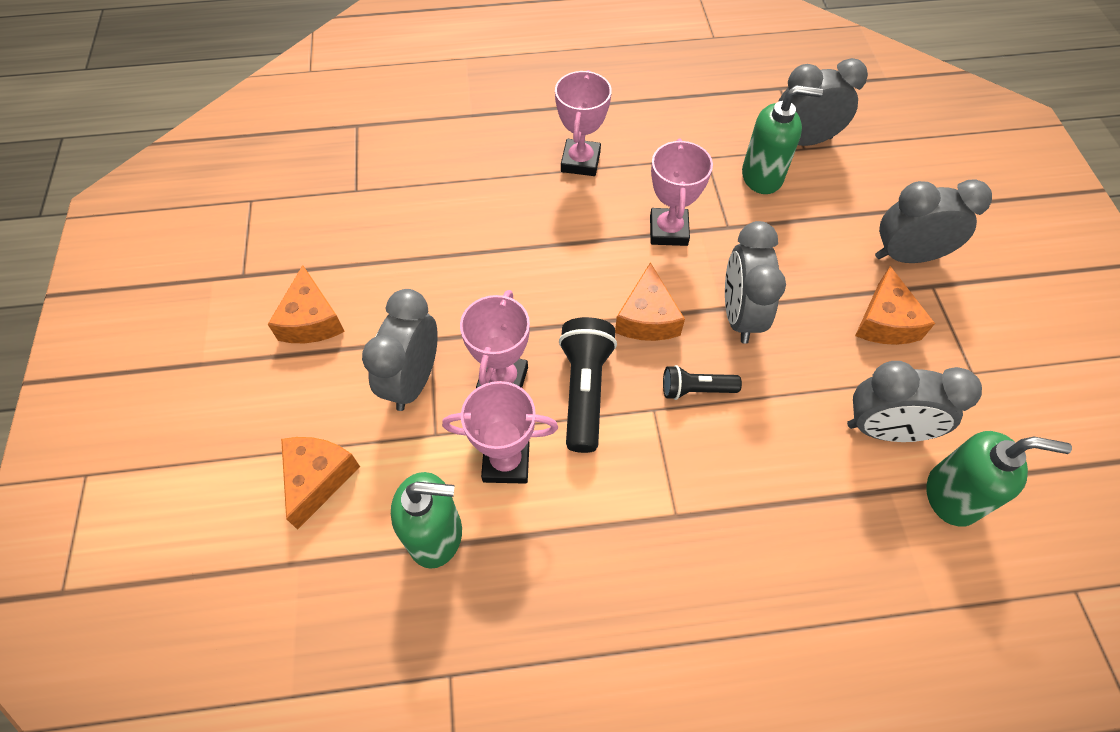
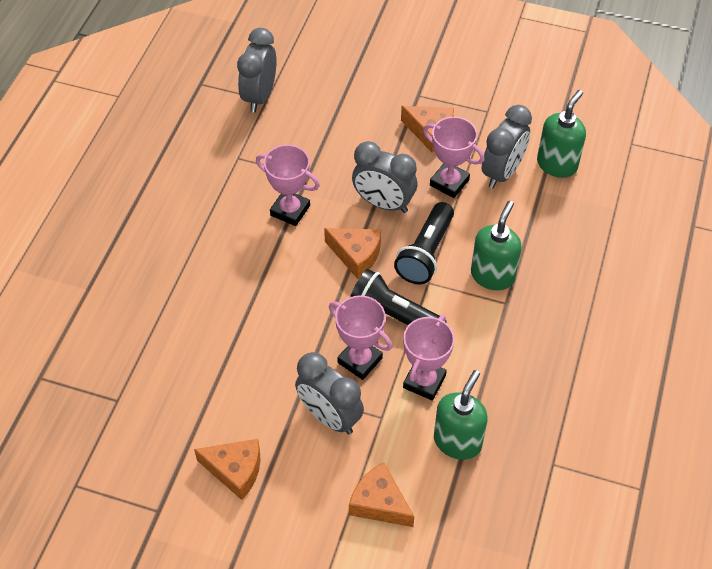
camera: 65 degrees left, 5 degrees down
pink trophy [555,70,612,176] -> pink trophy moved to [423,117,485,198]
black flashlight [663,365,742,400] -> black flashlight [394,202,454,285], size x1.70
green soap dispenser [742,85,823,194] -> green soap dispenser moved to [471,201,522,290]
grey clock [875,179,992,263] -> none

